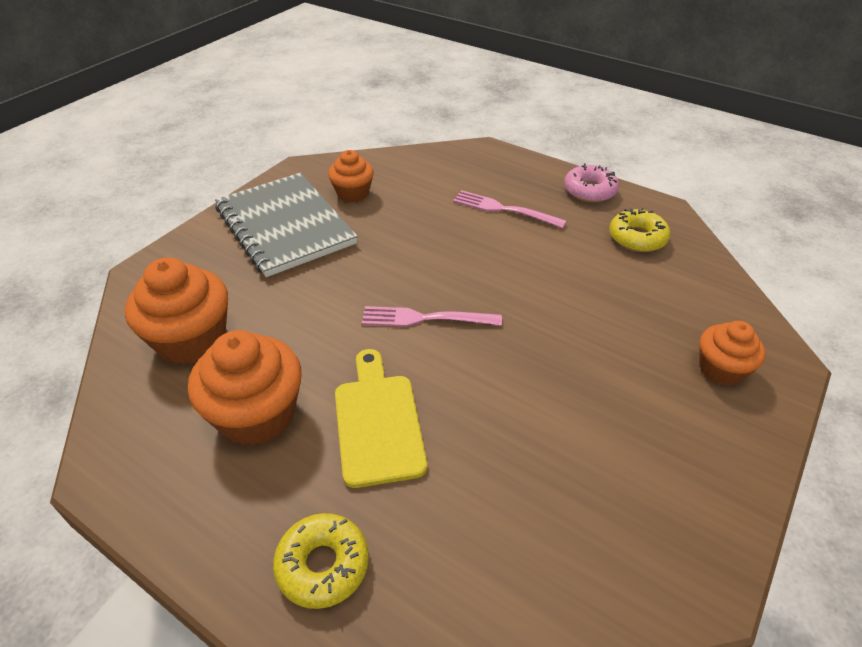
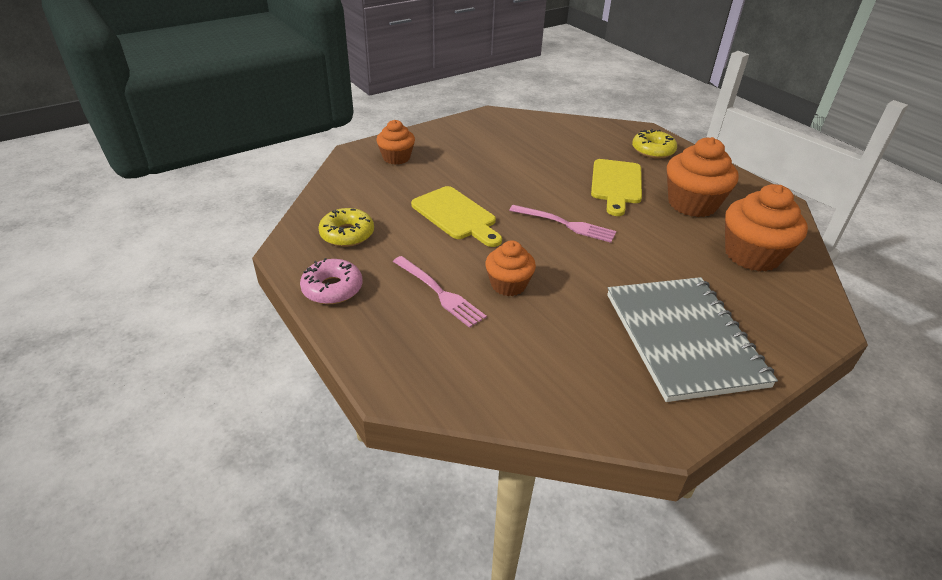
camera: 160 degrees left, 5 degrees down
orange cupcake [328,150,374,202] -> orange cupcake moved to [485,240,536,296]
none -> yellow cutting board [411,186,502,247]

